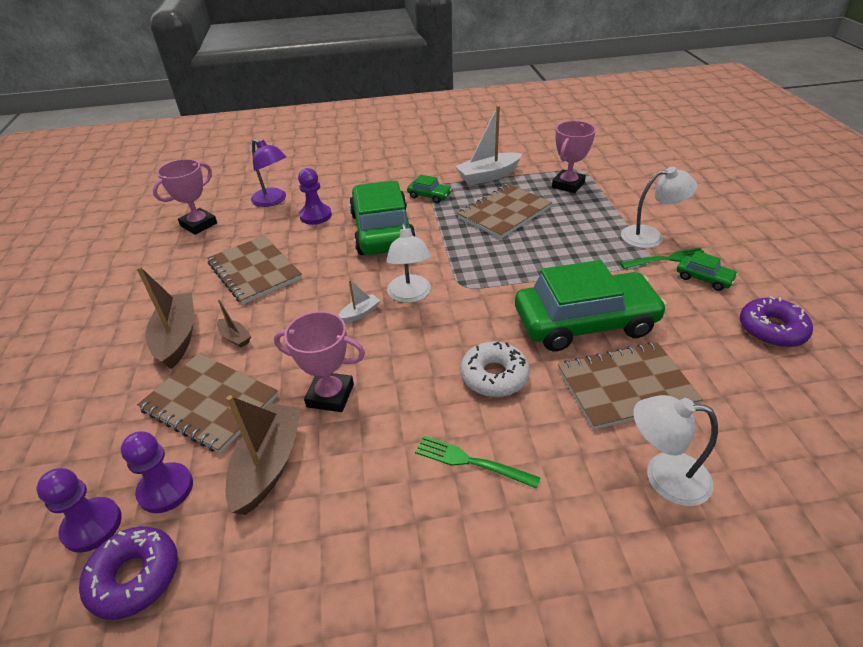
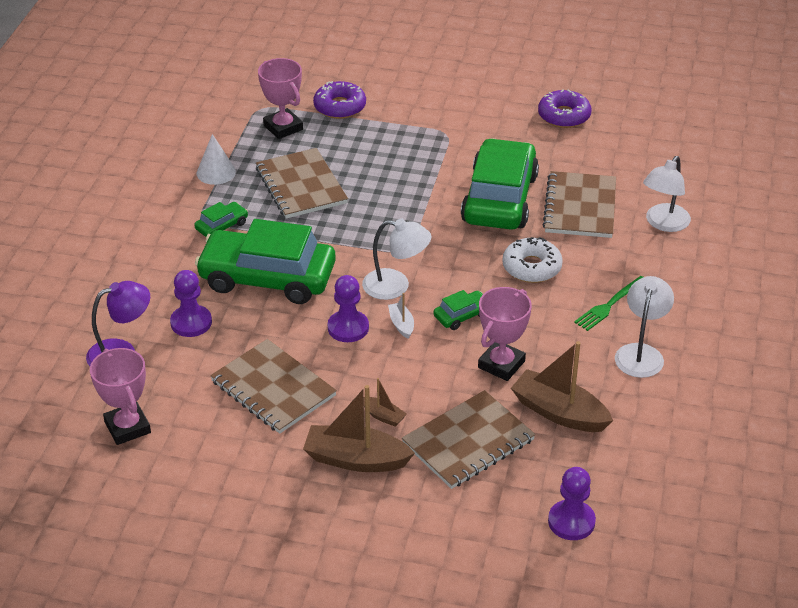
camera: 70 degrees left, 0 degrees up
purple donut [79,526,178,620] -> purple donut moved to [313,81,366,119]
purple pawn [121,431,193,513] -> purple pawn moved to [328,275,369,342]
brown notebook [207,236,302,304] -> brown notebook turned 60 degrees clockwise [210,339,337,434]
brown boat [217,299,251,348] -> brown boat turned 60 degrees clockwise [364,378,407,427]
white boat [455,105,522,185] -> white cone [197,134,236,185]
green fork [620,248,706,269] -> none
white lamp [621,167,697,248] -> white lamp moved to [615,276,674,378]
green car [677,251,738,291] -> green car moved to [433,290,483,330]

